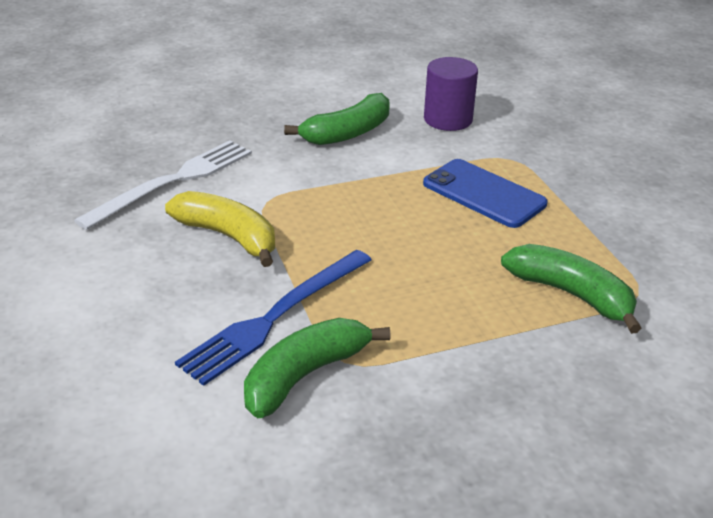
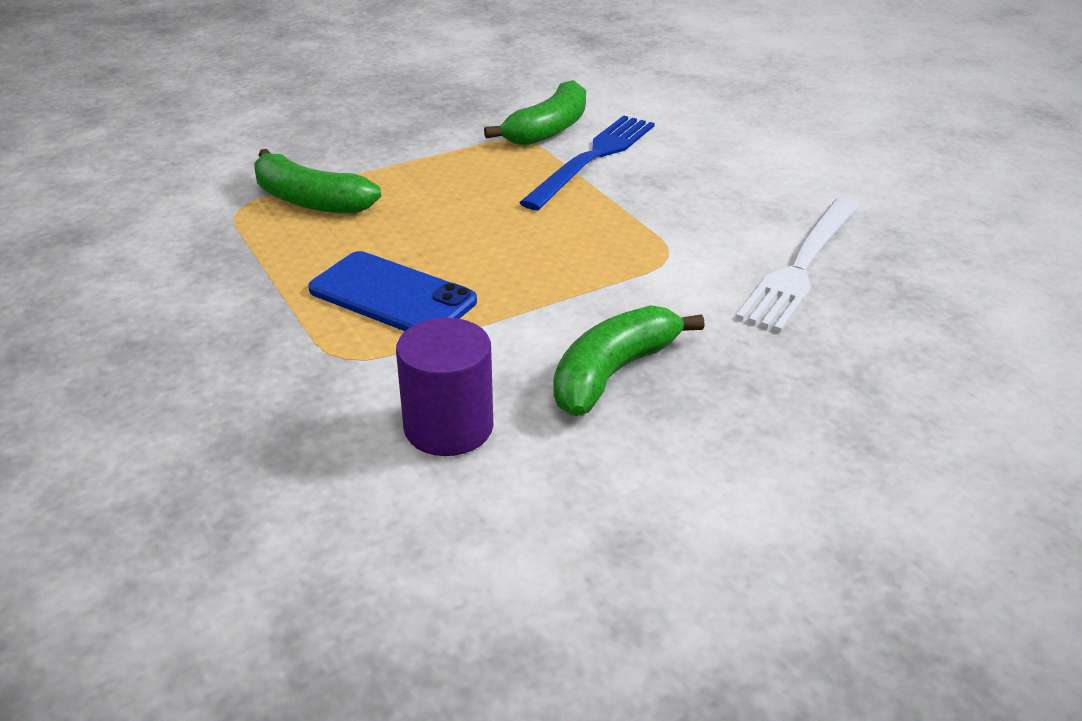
camera: 170 degrees right, 0 degrees up
yellow banana [165,191,275,267] -> none

